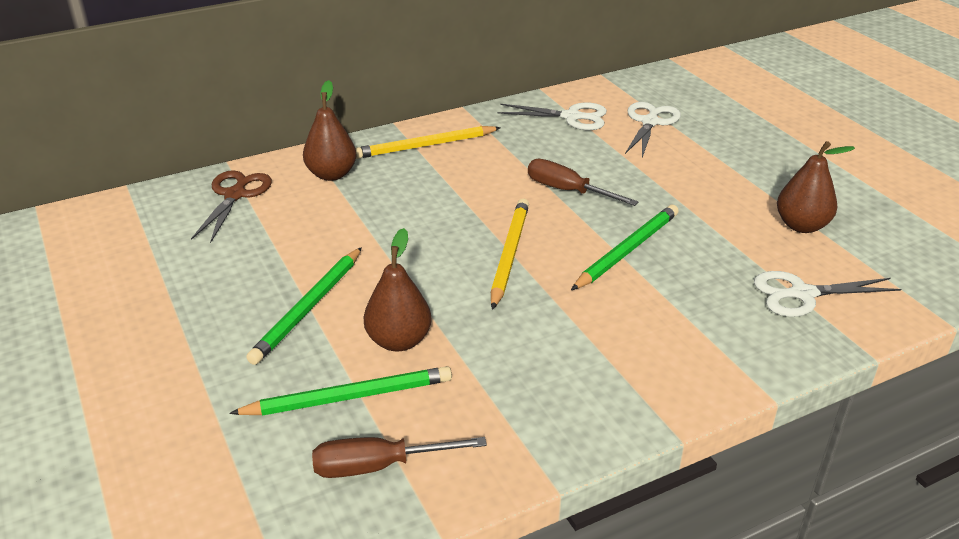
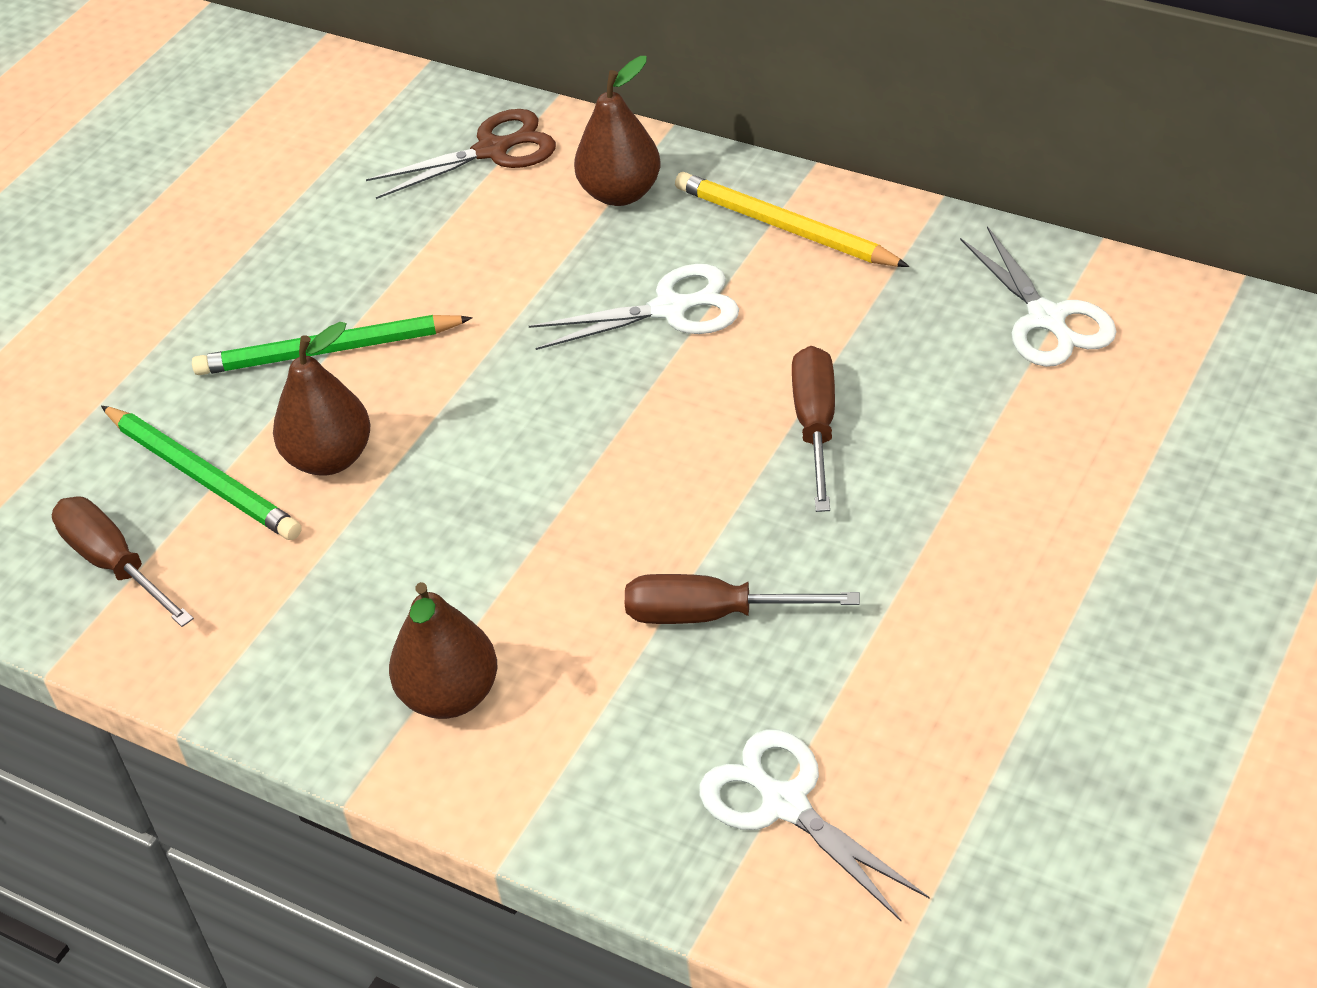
camera: 60 degrees right, 10 degrees up
yellow pencil [491,198,529,310] -> none
green pencil [571,205,679,290] -> none
white scissors [625,102,681,157] -> white scissors moved to [529,264,739,350]
brown pear [777,141,855,233] -> brown pear moved to [389,582,497,719]
none -> brown screwdriver [625,574,860,624]

